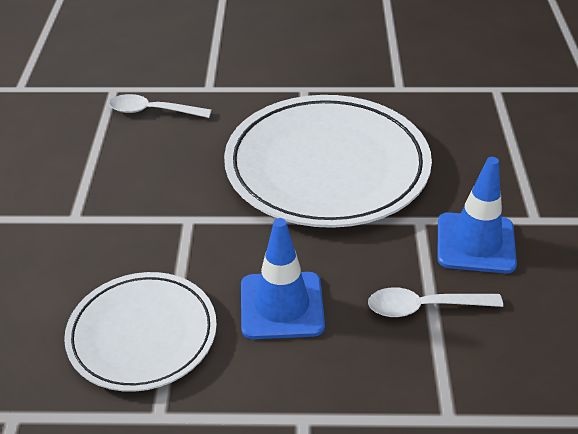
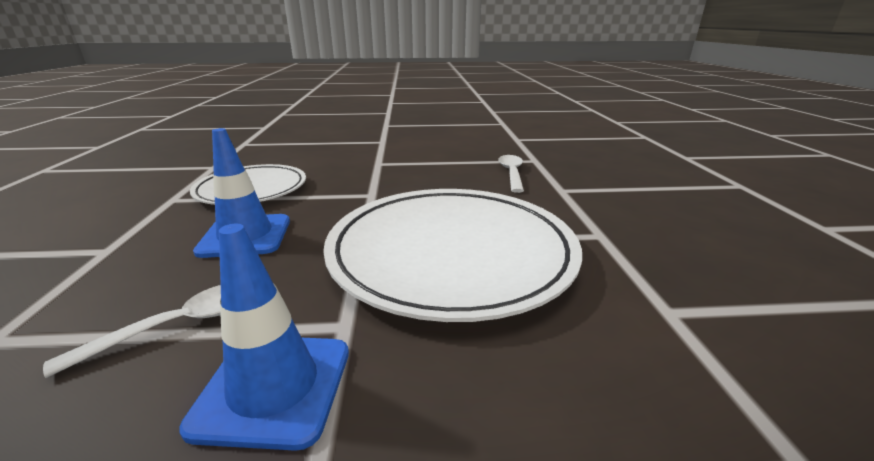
camera: 85 degrees right, 15 degrees down
white spoon [368,287,503,317] -> white spoon turned 60 degrees clockwise [43,285,221,378]

